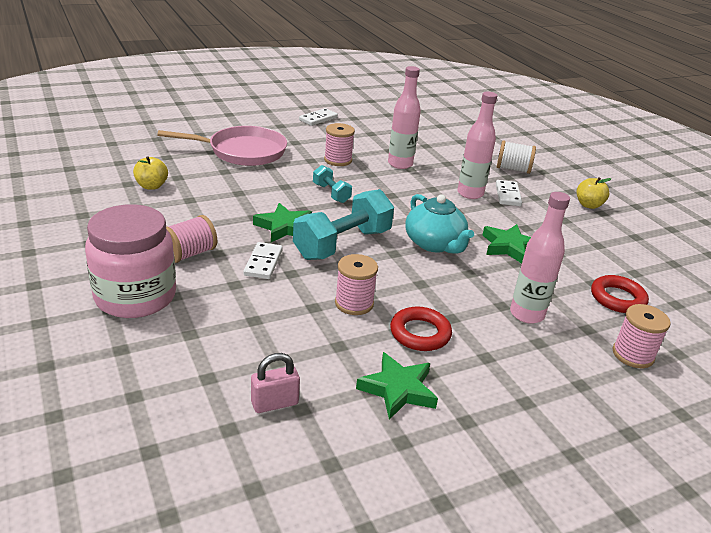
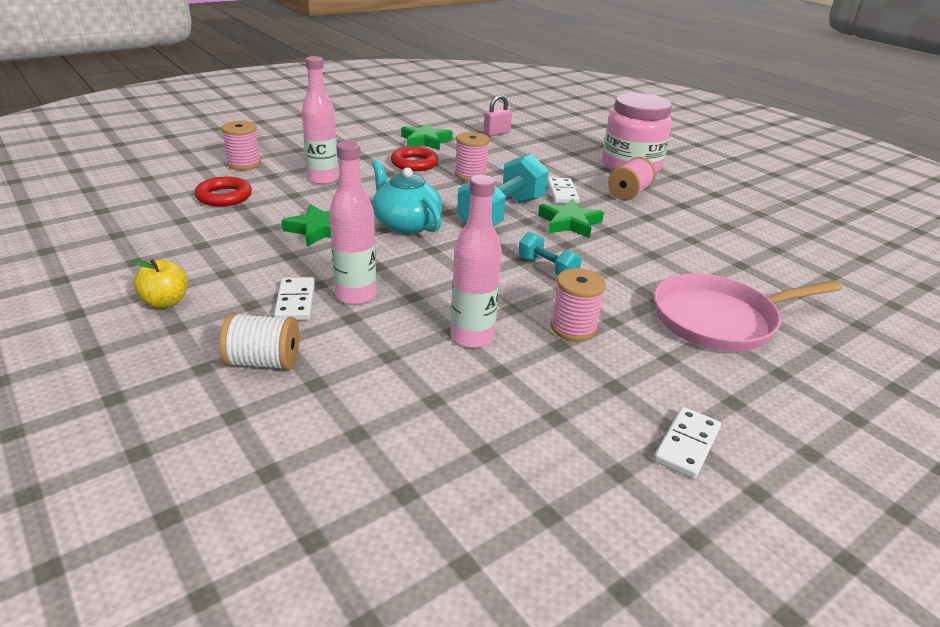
camera: 170 degrees right, 0 degrees up
yellow apple [133,156,168,190] -> none

